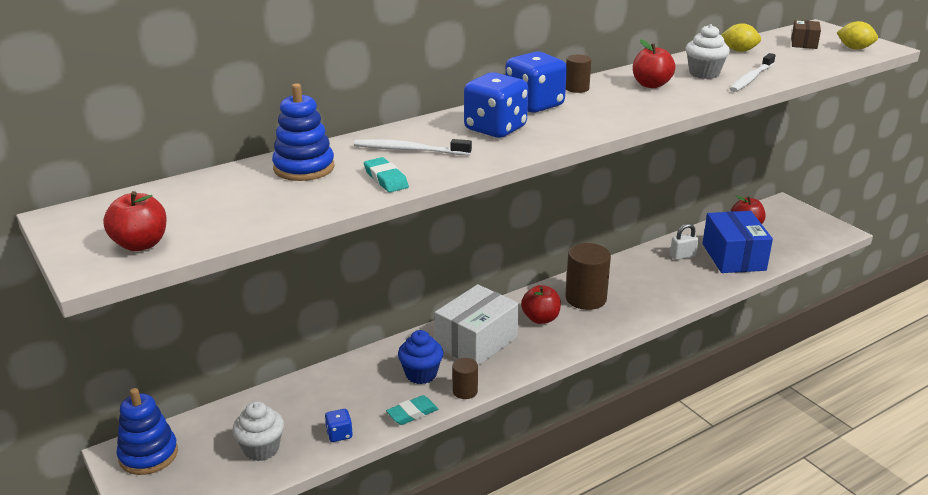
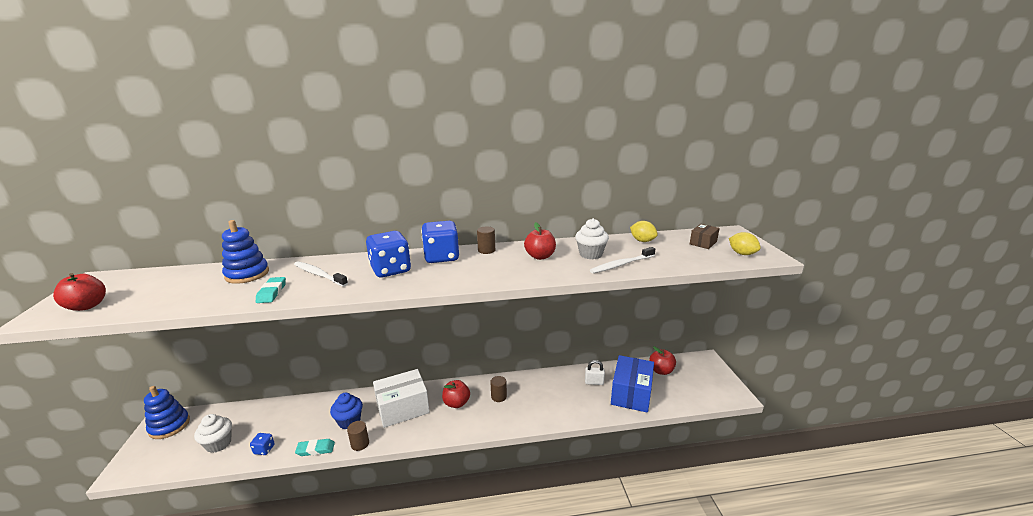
camera: 25 degrees right, 5 degrees down
brown cylinder [565,243,611,310] -> brown cylinder [490,376,507,402], size x0.53

